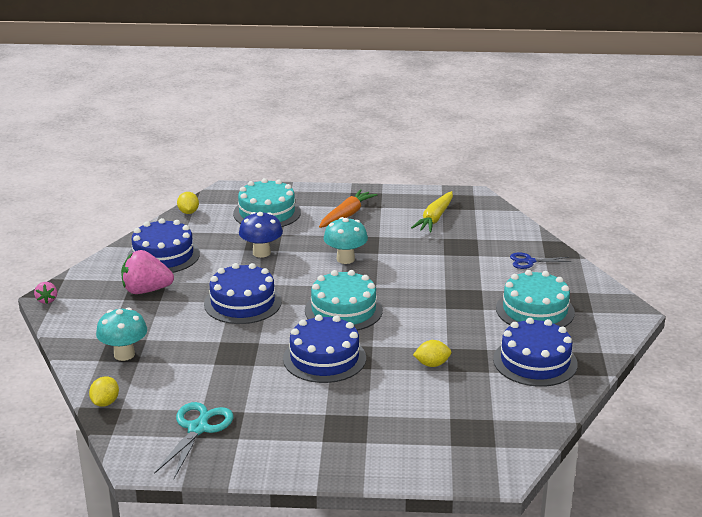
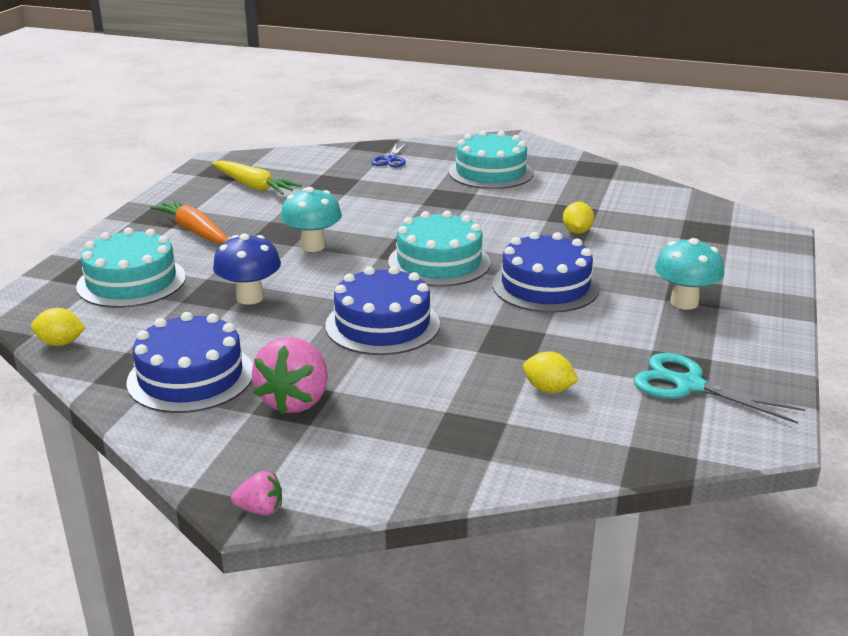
camera: 75 degrees left, 0 degrees up
yellow lemon [89,376,119,407] -> yellow lemon moved to [523,352,579,393]
turquoise mushroom [96,307,147,361] -> turquoise mushroom moved to [655,238,724,310]
blue cake [493,318,578,387] -> none

